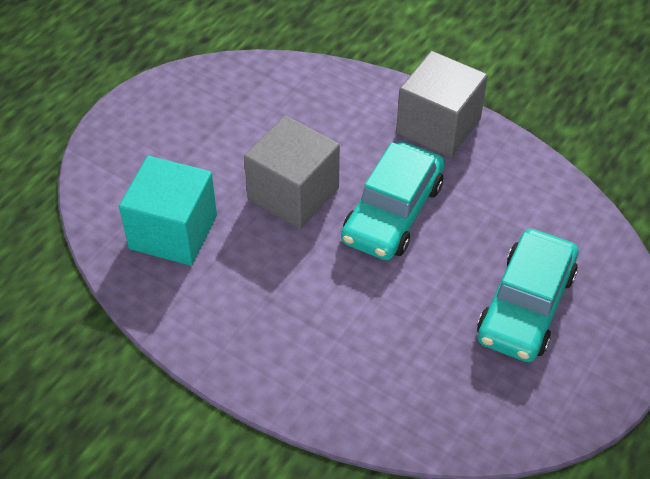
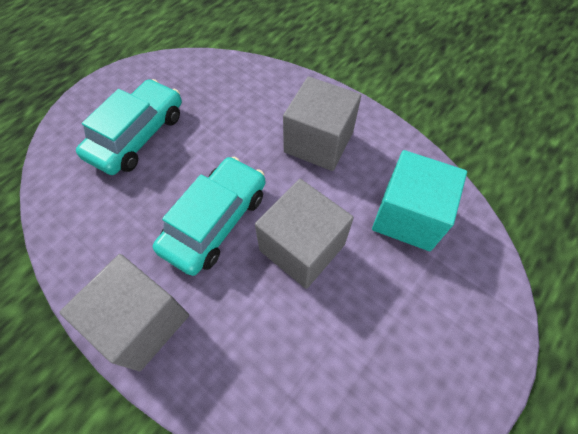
camera: 175 degrees left, 10 degrees up
none -> grey cube [283,76,361,171]

